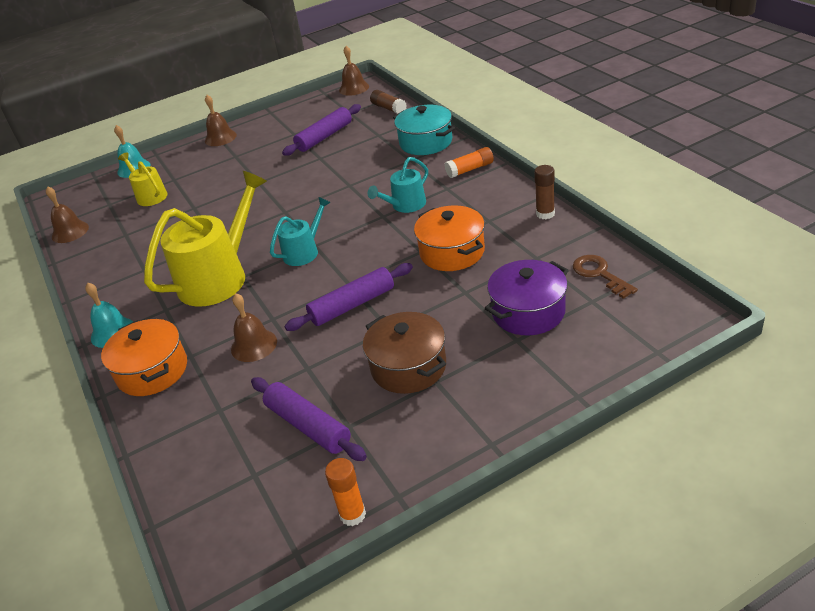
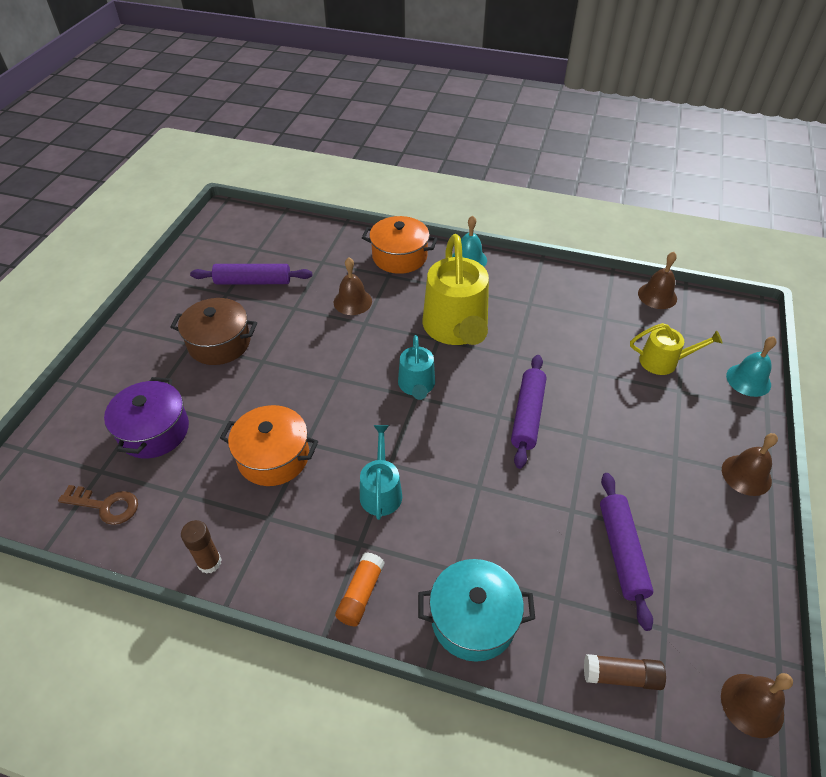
camera: 130 degrees right, 10 degrees up
purple rolling pin [285,263,413,331] -> purple rolling pin moved to [511,355,546,469]
orange glue stick [325,458,366,526] -> none

